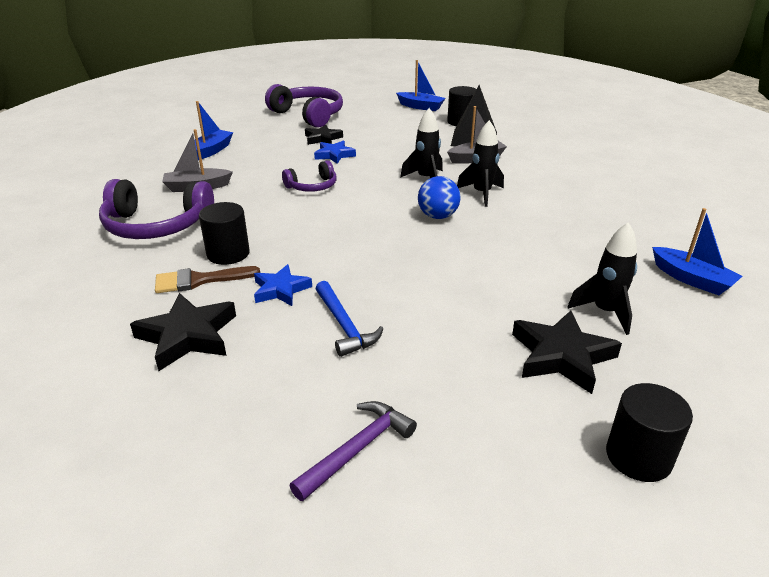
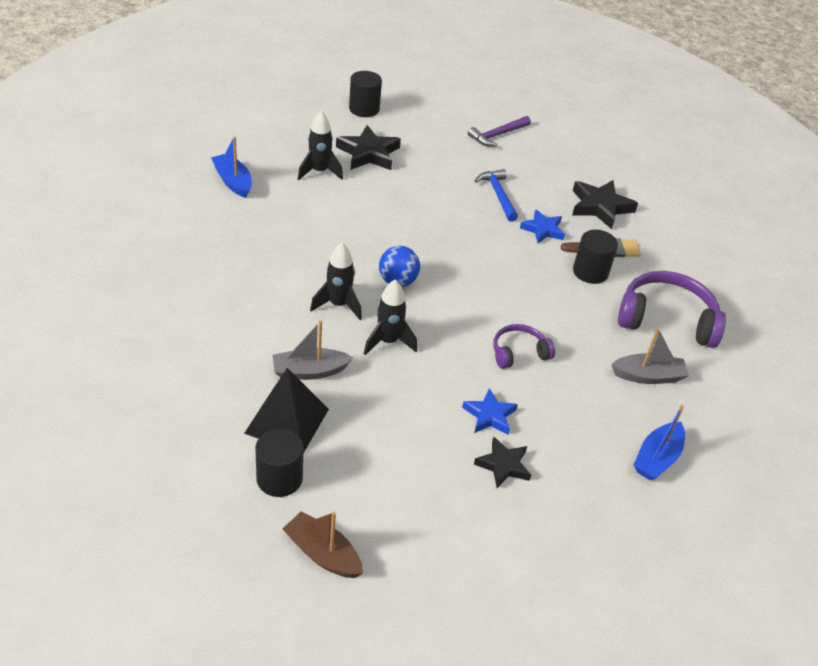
camera: 175 degrees left, 10 degrees up
purple headphones [265,84,343,128] -> none
blue boat [396,60,445,111] -> brown boat [283,511,363,578]

